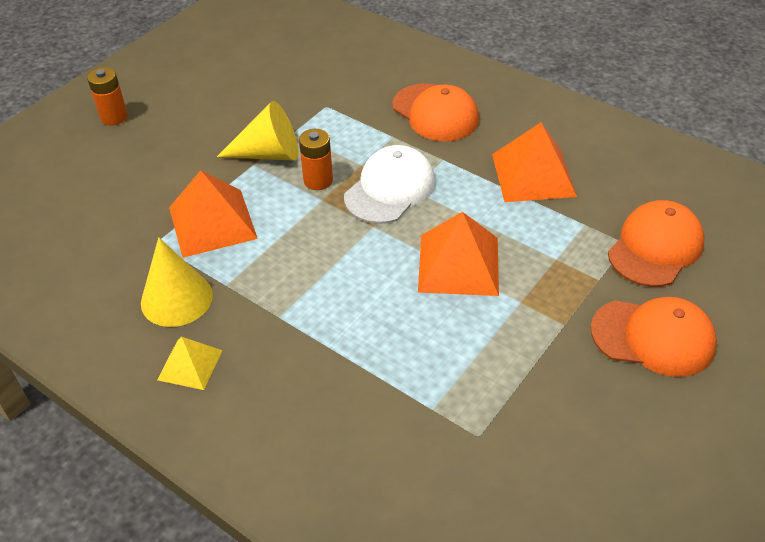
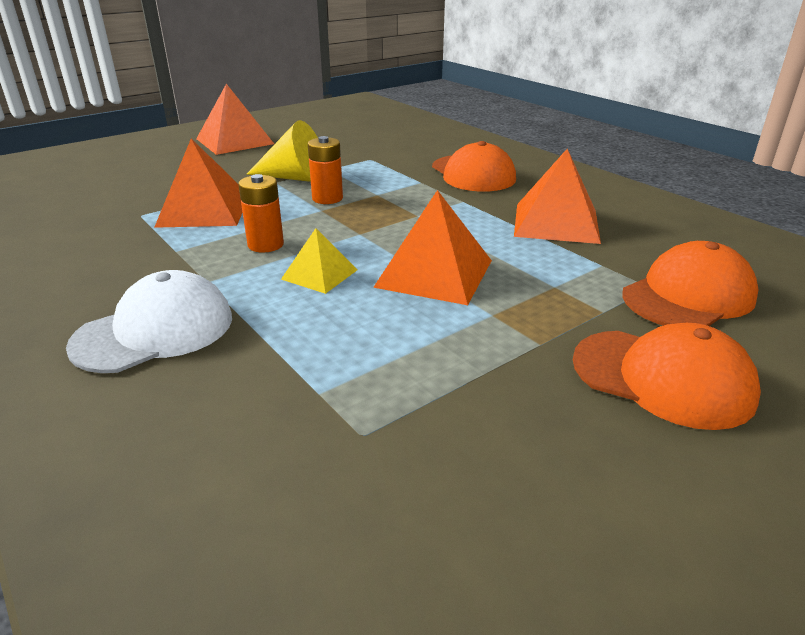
camera: 15 degrees right, 15 degrees down
orange battery [87,67,128,125] -> orange battery moved to [238,174,284,253]
yellow cone [141,237,213,327] -> none
yellow pyramid [157,336,223,390] -> yellow pyramid moved to [281,228,357,294]
white cap [344,145,435,224] -> white cap moved to [66,270,232,373]
none -> orange pyramid [196,84,274,155]

